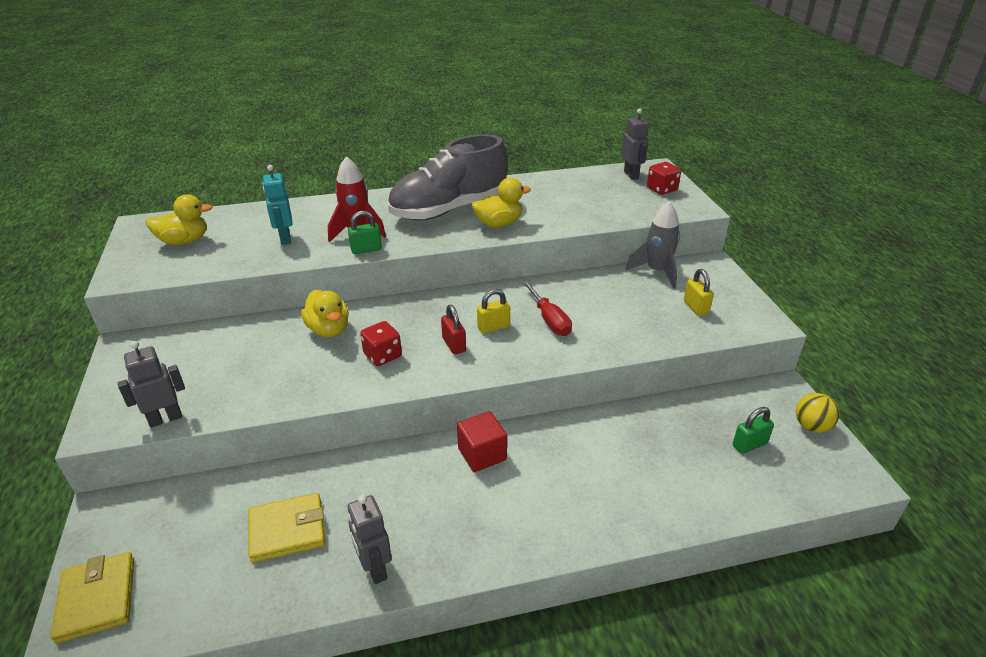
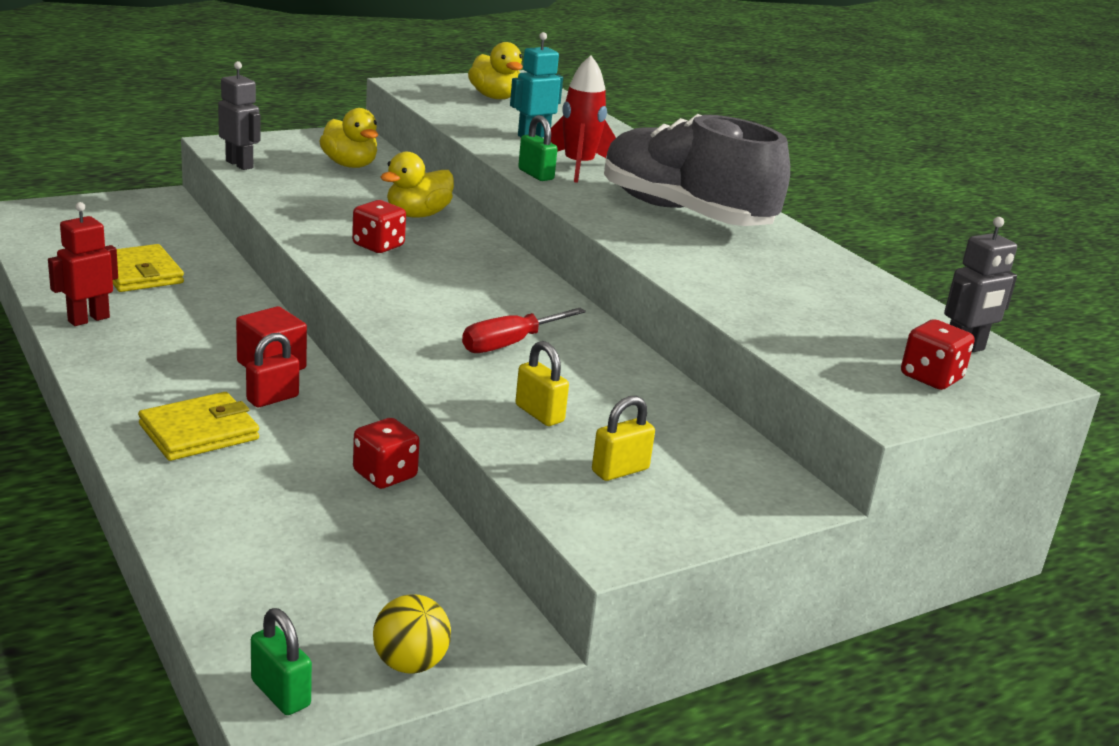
camera: 70 degrees right, 10 degrees down
yellow wallet [50,552,134,644] -> yellow wallet moved to [138,392,259,461]
grey robot [347,495,392,584] -> red robot [48,202,118,326]
red padlock [441,305,466,355] -> red padlock moved to [246,333,299,407]
yellow duck [472,177,531,227] -> yellow duck moved to [319,108,378,168]
yellow padlock [477,289,510,334] -> yellow padlock moved to [515,341,569,426]
grey rocket [626,201,680,289] -> none
green padlock [733,407,774,454] -> green padlock moved to [251,608,312,715]
none -> red dice [353,418,420,489]

